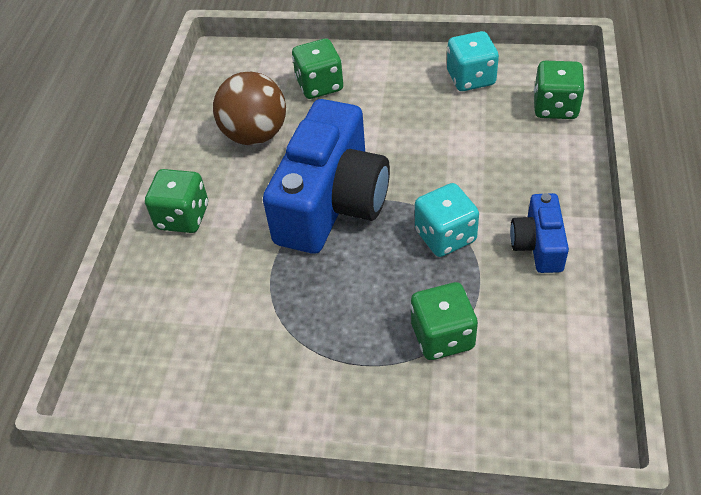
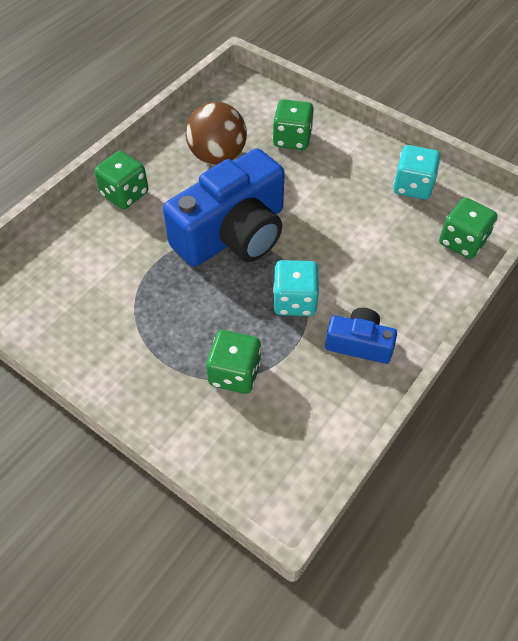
camera: 25 degrees right, 5 degrees up
blue camera [510,193,569,273] -> blue camera turned 75 degrees clockwise [325,308,397,364]

